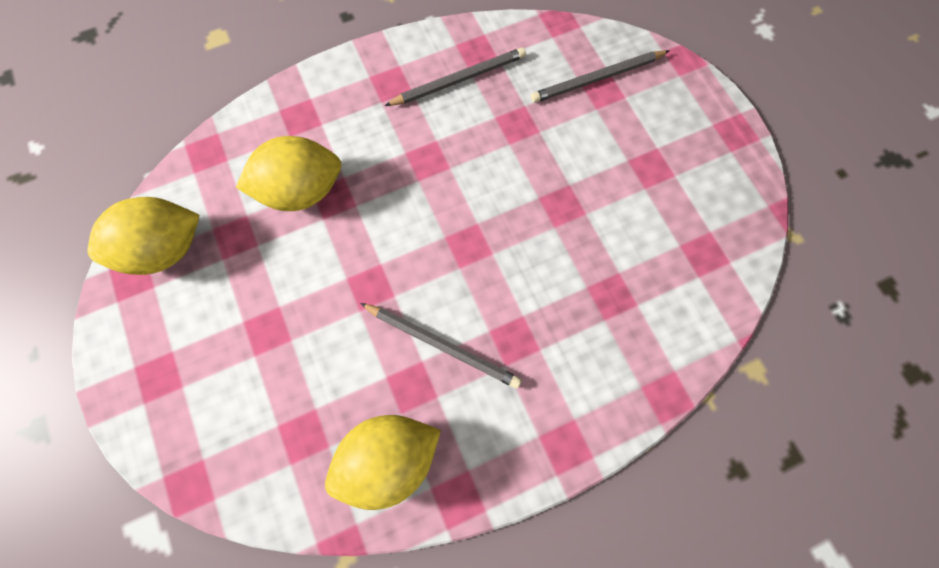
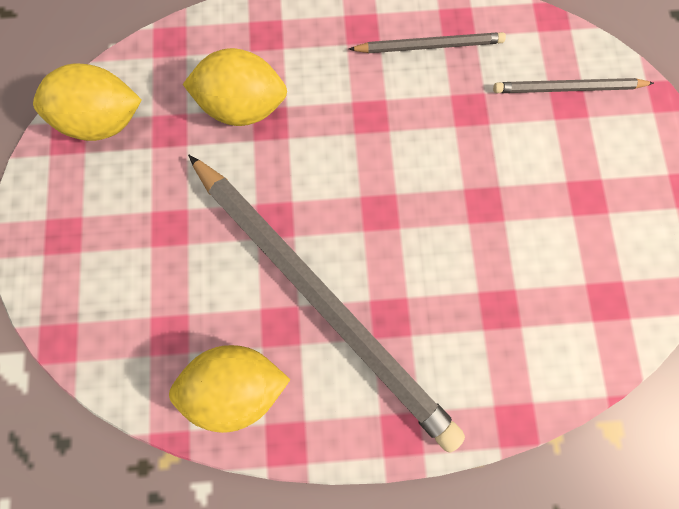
camera: 20 degrees right, 5 degrees up
grey pencil [360,303,522,389] -> grey pencil [188,155,465,453], size x2.21

